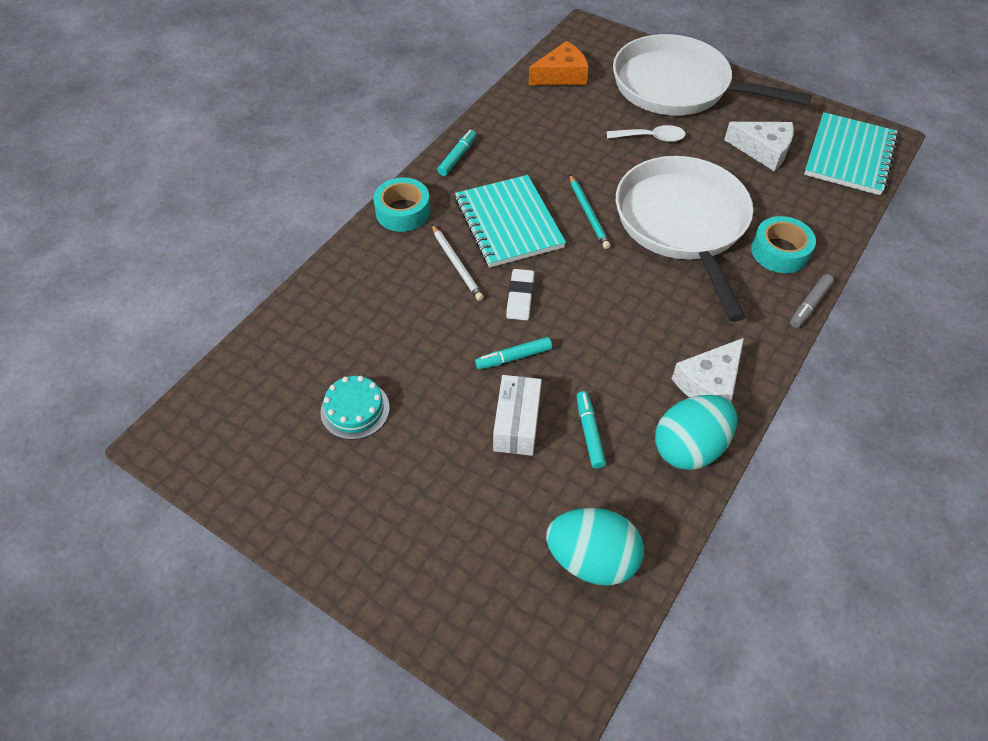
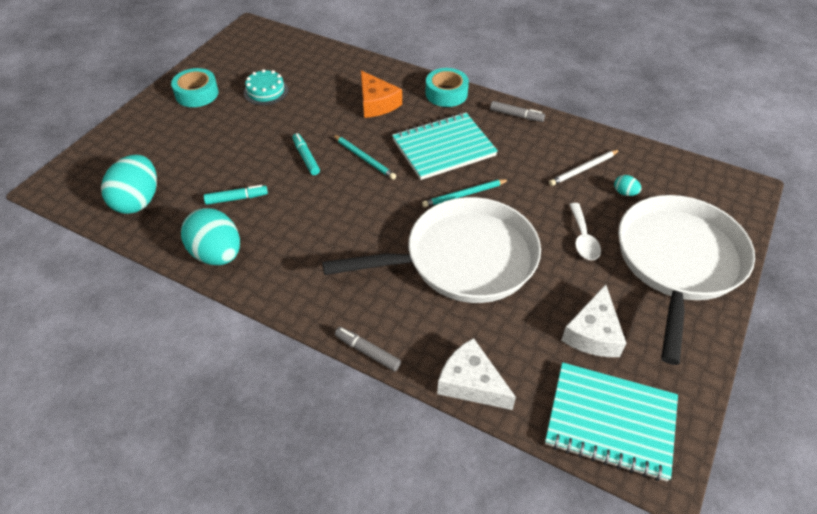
camera: 85 degrees right, 5 degrees down
white pencil [431,224,484,301] -> white pencil moved to [549,150,619,186]
turquoise marker [437,130,476,176] -> grey marker [490,101,545,122]
white box [493,375,542,456] -> none
white eraser [506,269,535,320] -> turquoise pencil [332,134,396,180]
orange cheese [529,41,588,85] -> orange cheese moved to [361,71,402,118]
white cheese [672,338,744,402] -> white cheese moved to [437,338,516,410]
turquoise tape [751,216,816,273] -> turquoise tape moved to [171,68,219,107]
none -> turquoise egg [614,175,642,196]

